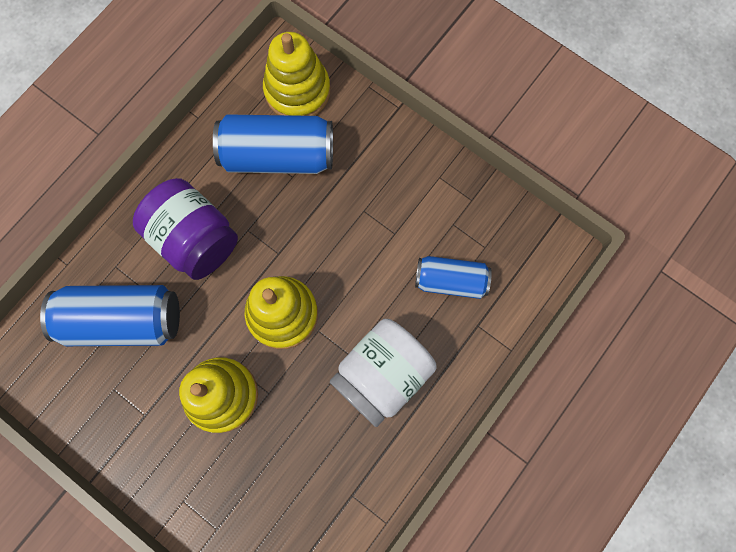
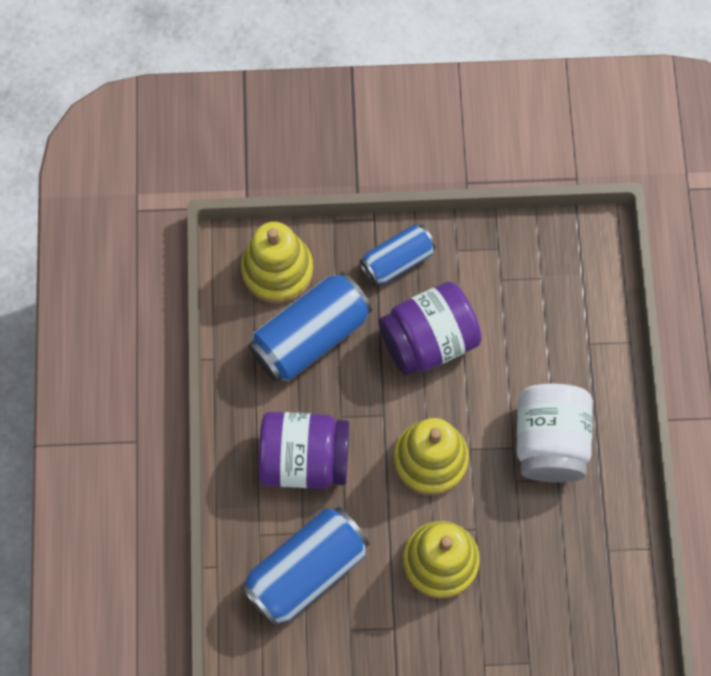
camera: 40 degrees left, 5 degrees down
blue can [415,256,492,299] -> blue can moved to [360,225,436,286]
none -> purple jar [379,282,482,376]

